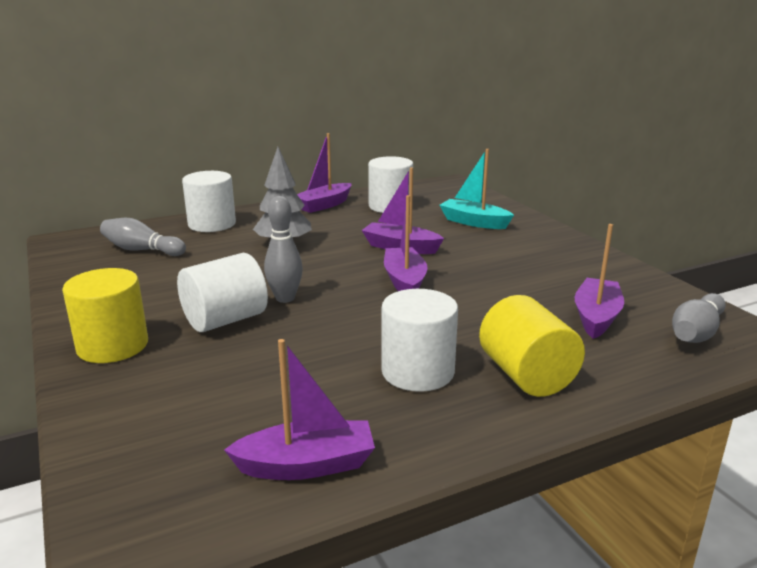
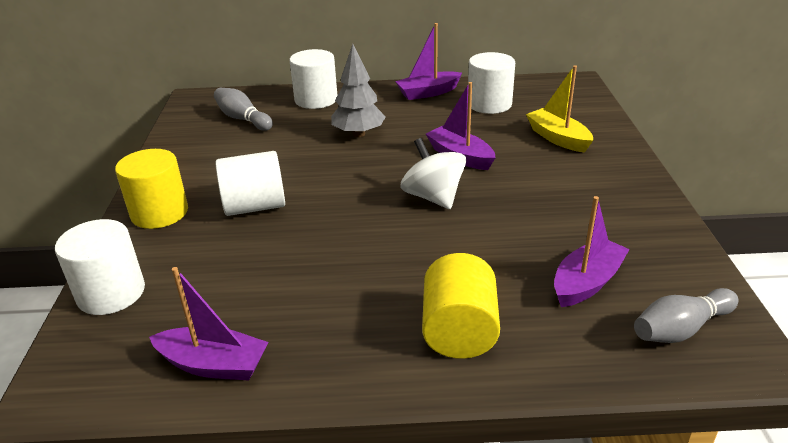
camera: 25 degrees right, 10 degrees up
grey bowling pin [264,196,303,303] -> none
white cylinder [381,289,458,392] -> white cylinder moved to [55,219,145,315]
purple boat [384,195,428,291] -> white spinning top [400,138,466,209]
turquoise boat [440,149,514,229] -> yellow boat [526,65,593,152]

